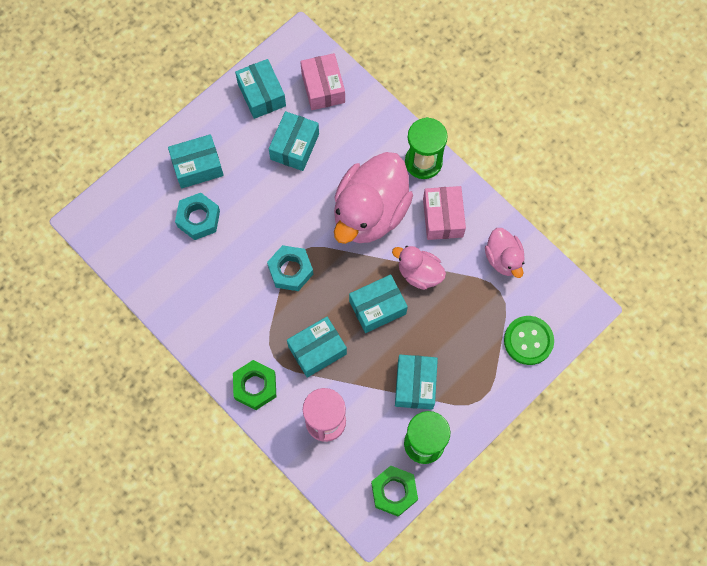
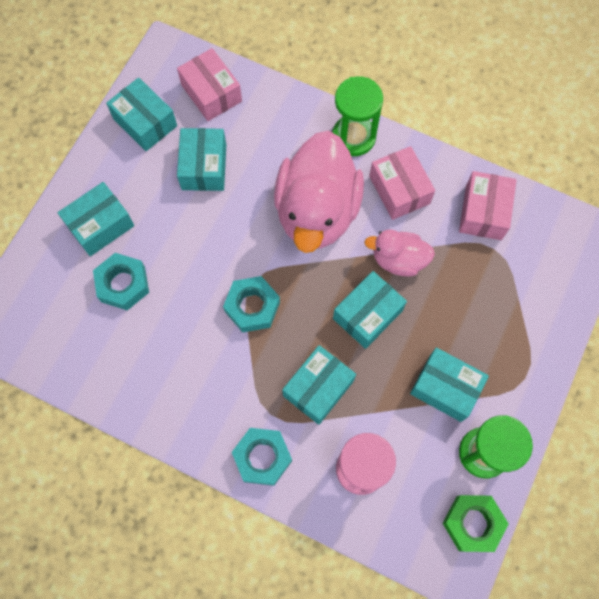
camera: 20 degrees left, 0 degrees up
green nut [233,360,276,410] -> turquoise nut [232,428,292,486]
turquoise box [395,355,438,410] -> turquoise box turned 45 degrees counterclockwise [410,348,489,422]
pink duck [485,228,524,278] -> pink box [459,171,516,240]
green button [504,316,554,365] -> none

